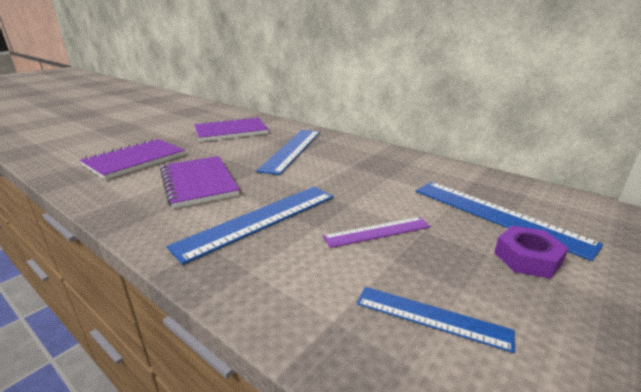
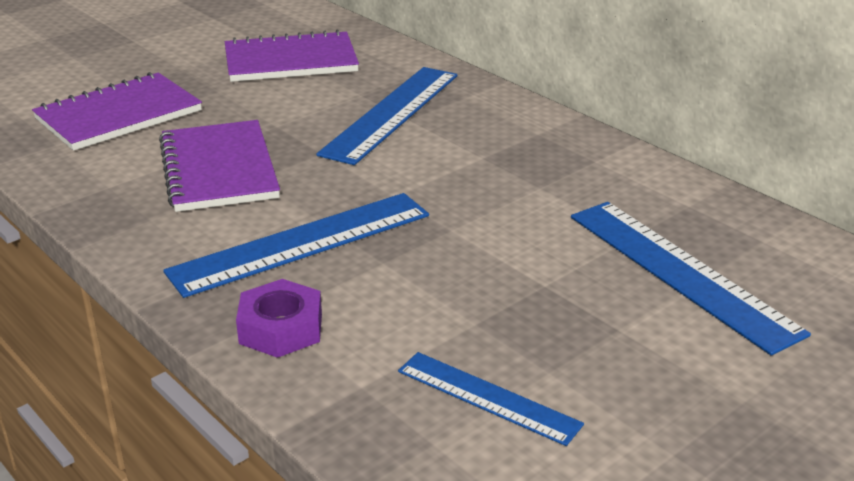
camera: 10 degrees right, 5 degrees up
purple ruler [323,217,431,248] -> none
purple nut [494,226,569,279] -> purple nut moved to [236,279,322,358]

